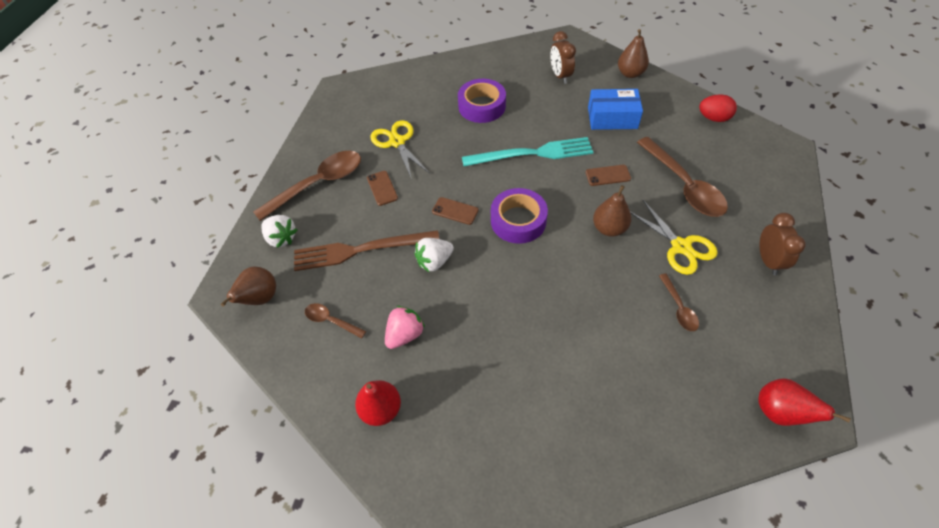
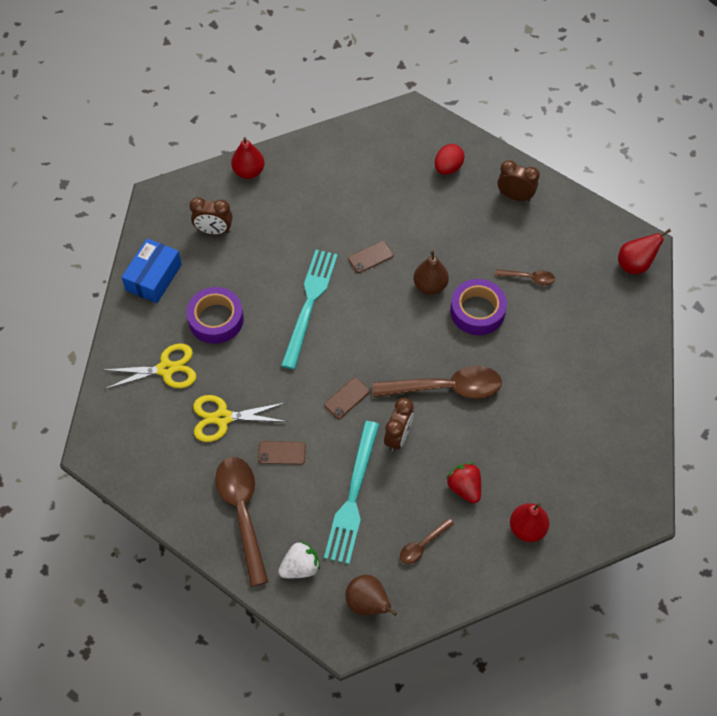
camera: 70 degrees left, 5 degrees up
brown fork [294,230,439,271] -> turquoise fork [324,421,379,564]
pink strawberry [385,306,425,349] -> red strawberry [446,463,481,503]
white strawberry [414,238,454,272] -> brown clock [384,398,414,452]
purple tape [491,188,548,244] -> purple tape moved to [450,279,507,335]
brown phone [585,165,631,186] -> brown phone turned 45 degrees clockwise [348,241,393,273]
blue box [588,89,643,130] -> blue box moved to [121,238,182,303]
brown pear [618,29,649,78] -> red pear [231,137,265,179]
yellow scissors [630,200,718,275] -> yellow scissors moved to [102,343,196,389]
brown spoon [637,137,728,217] -> brown spoon moved to [372,366,502,399]
red egg [699,95,737,122] -> red egg moved to [435,144,464,175]

